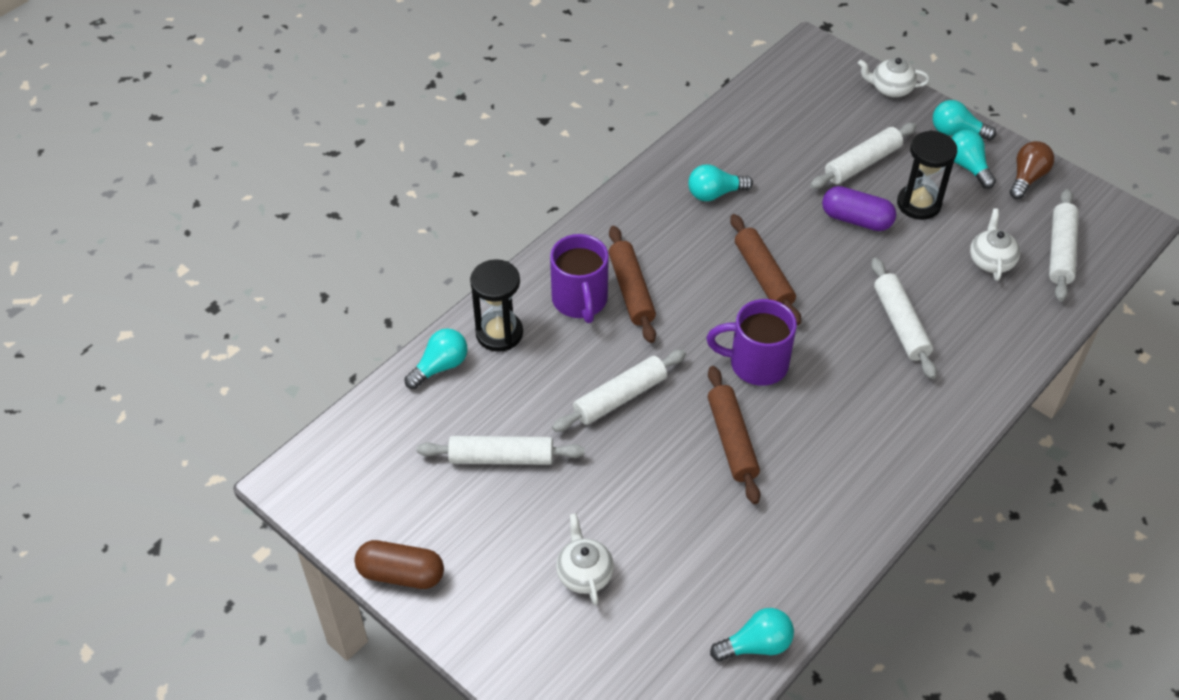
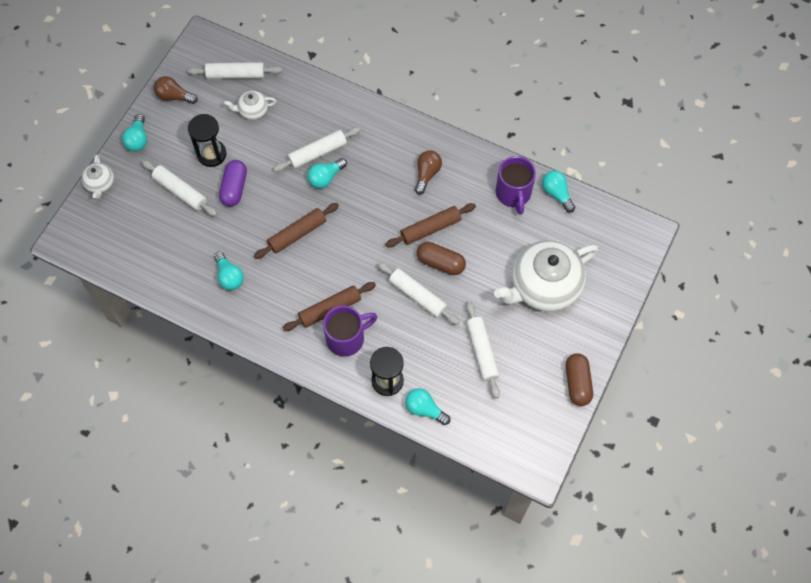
camera: 105 degrees left, 15 degrees up
white teapot [556,513,614,605] -> white teapot [494,240,598,311], size x2.20
purple mug [706,299,797,386] -> purple mug moved to [496,156,536,215]
turquoise light bulb [951,130,996,189] -> turquoise light bulb moved to [307,158,347,189]
none -> brown light bulb [415,150,442,194]
none -> brown capsule [417,242,466,275]

